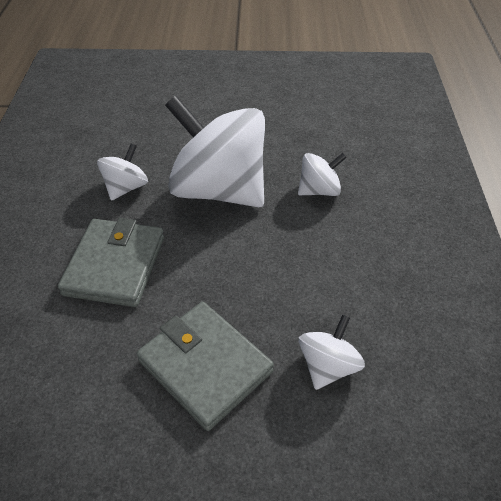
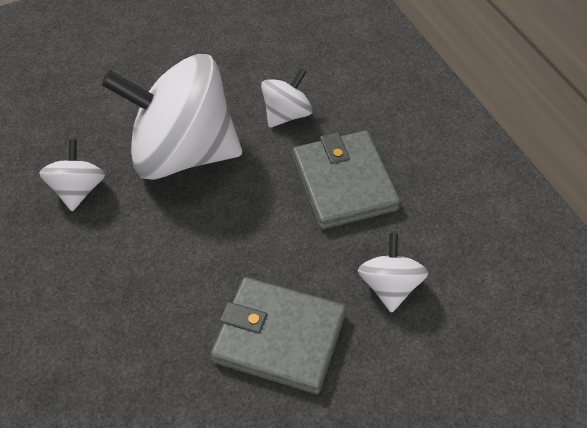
camera: 25 degrees left, 5 degrees up
grey wallet [58,218,164,307] -> grey wallet moved to [292,130,400,229]

